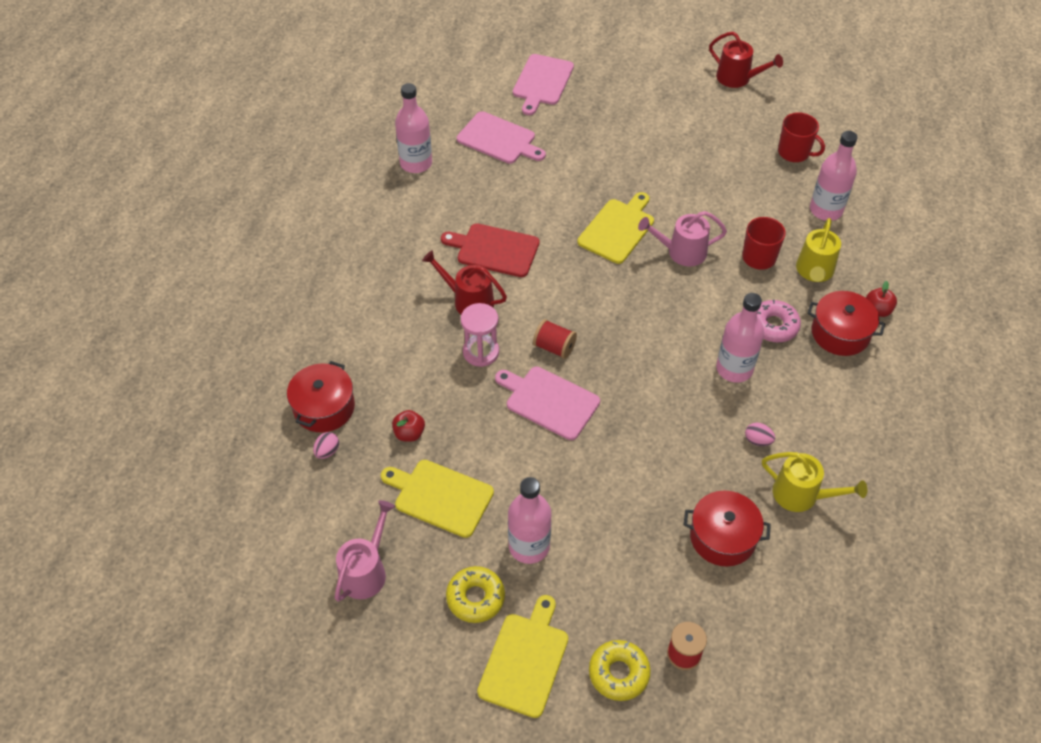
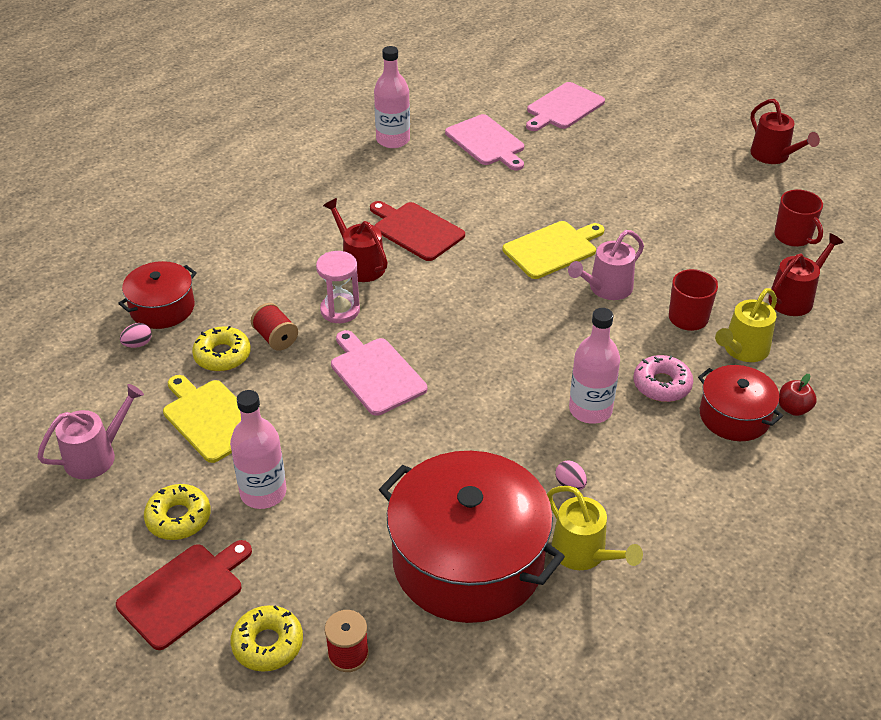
camera: 25 degrees right, 10 degrees down
red apple [392,410,425,442] -> yellow donut [192,326,251,371]
yellow cutting board [477,595,568,718] -> red cutting board [116,540,252,650]
red spool [533,319,577,359] -> red spool moved to [251,303,298,351]
pink watering can [638,211,727,266] -> pink watering can turned 60 degrees counterclockwise [568,230,644,300]
red pot [684,491,771,566] -> red pot [379,451,565,623], size x1.92
pink bottle [810,131,858,221] -> red watering can [768,233,844,316]

